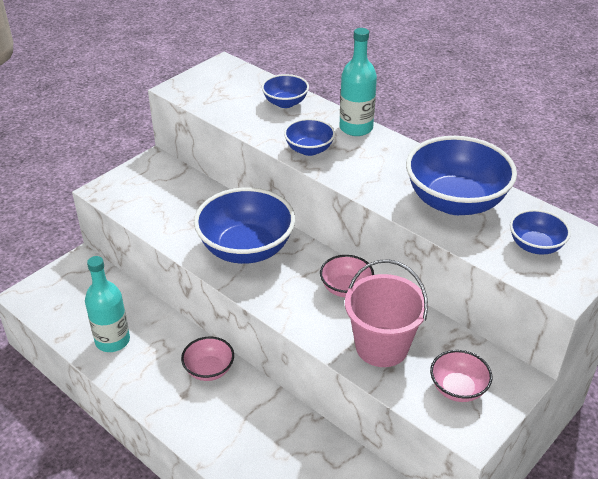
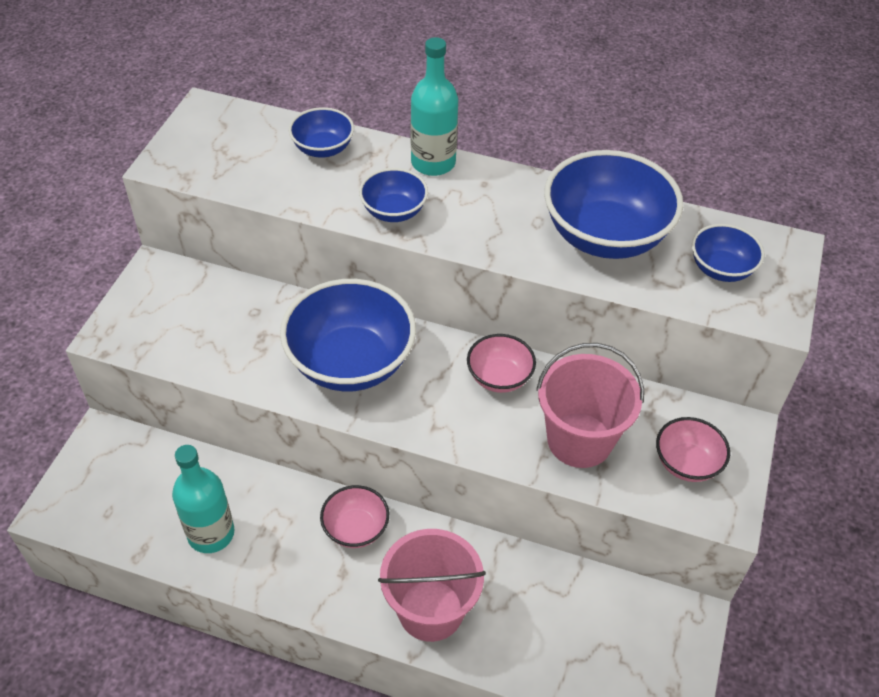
camera: 25 degrees left, 10 degrees up
none -> pink bucket [378,529,486,642]

